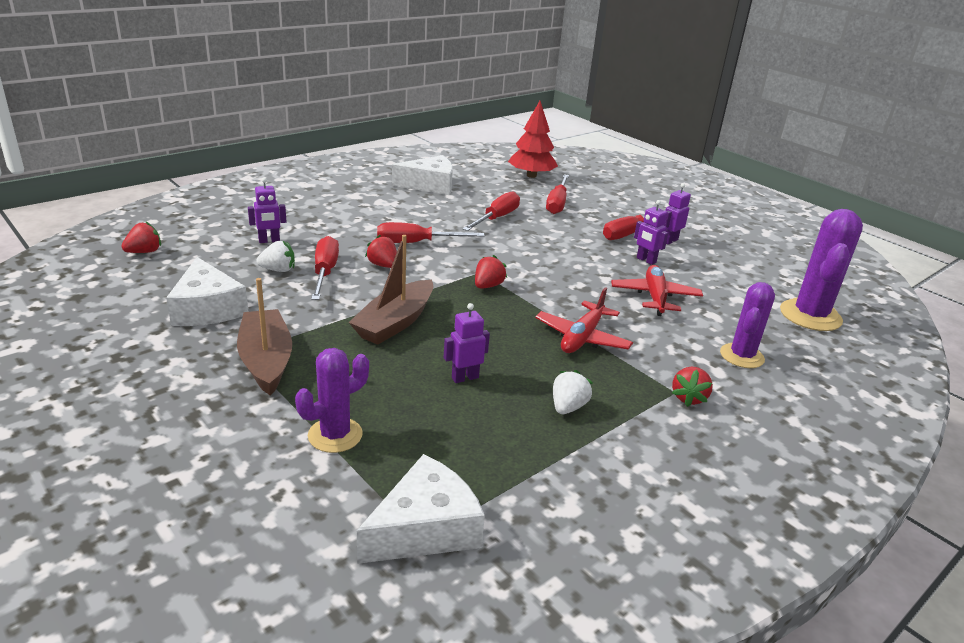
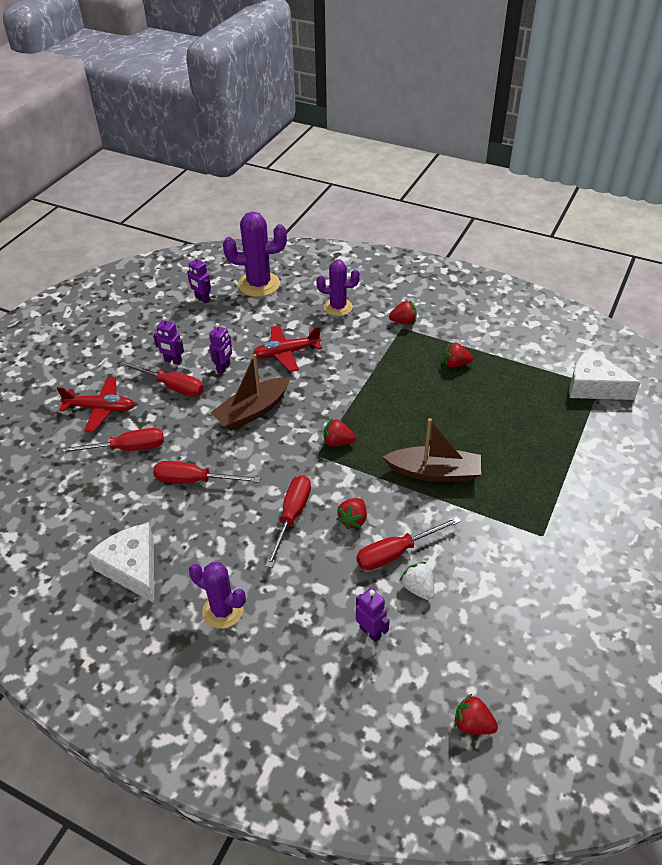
camera: 110 degrees left, 15 degrees up
white cheese [166,257,248,326] -> none
brown boat [237,278,292,396] -> brown boat moved to [211,354,290,431]
purple cactus [295,348,369,453] -> purple cactus moved to [189,562,246,629]
red screwdriver [377,222,485,243] -> red screwdriver turned 135 degrees counterclockwise [265,475,311,568]
purple robot [444,303,490,383] -> purple robot moved to [187,255,211,303]
red tree [508,101,558,178] -> none
red plane [535,287,633,353] -> red plane moved to [57,377,135,432]
white strawberry [553,370,593,414] -> red strawberry [443,342,473,367]

